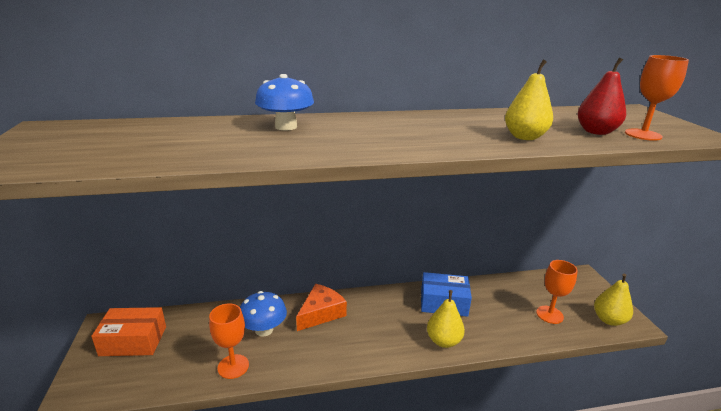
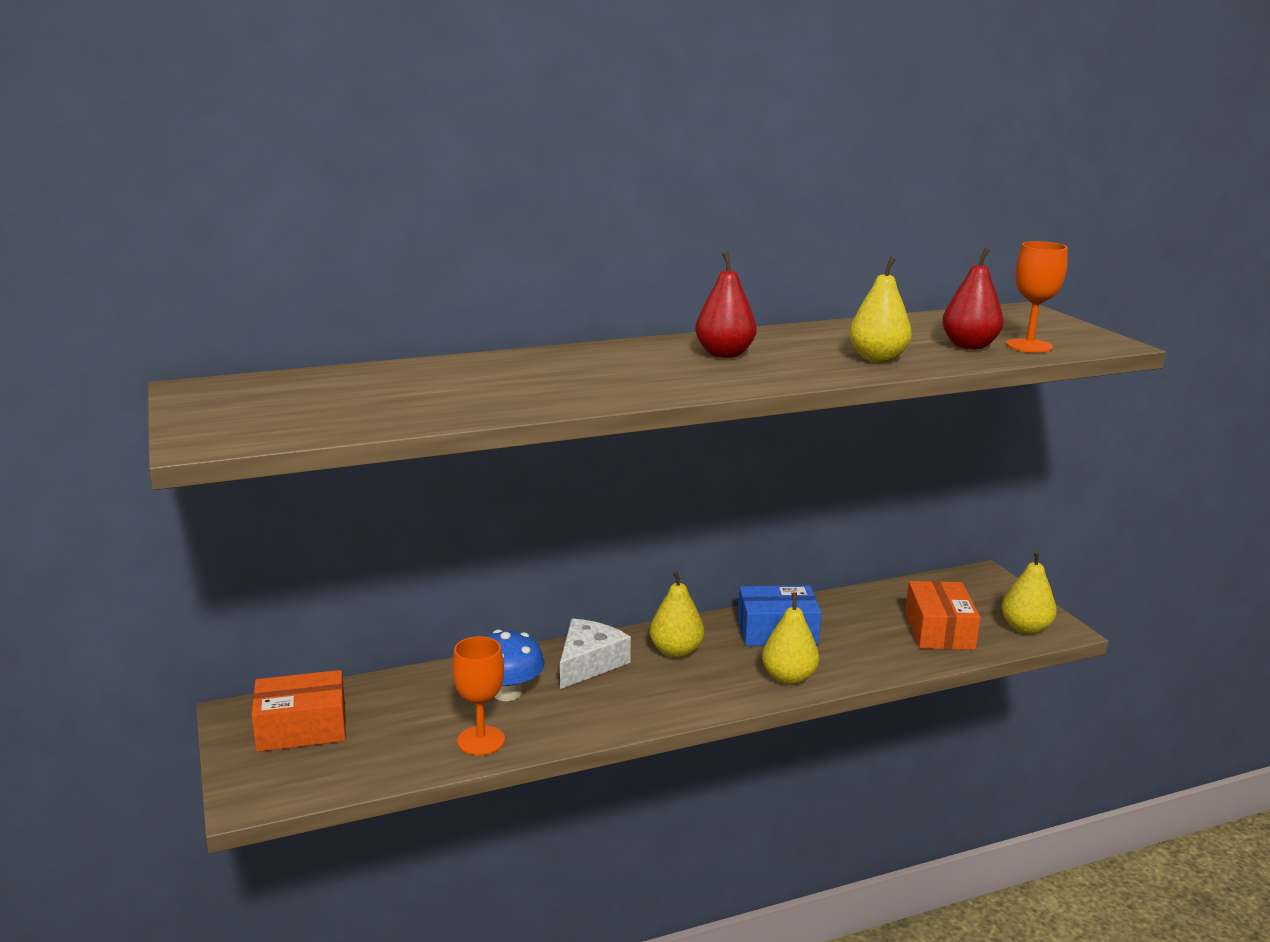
camera: 10 degrees left, 5 degrees down
blue mushroom [255,74,314,130] -> none
orange cheese [296,284,347,331] -> white cheese [560,619,631,689]
orange goblet [536,260,578,324] -> orange box [905,581,981,650]
none -> yellow pear [650,570,704,658]
none -> red pear [695,252,757,358]

